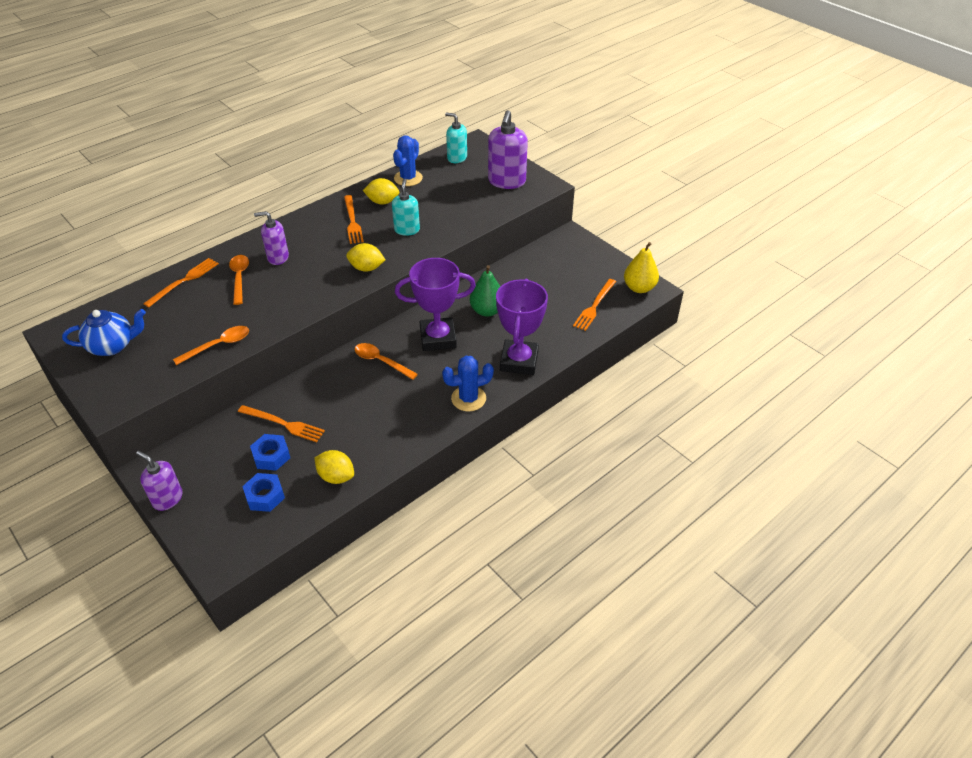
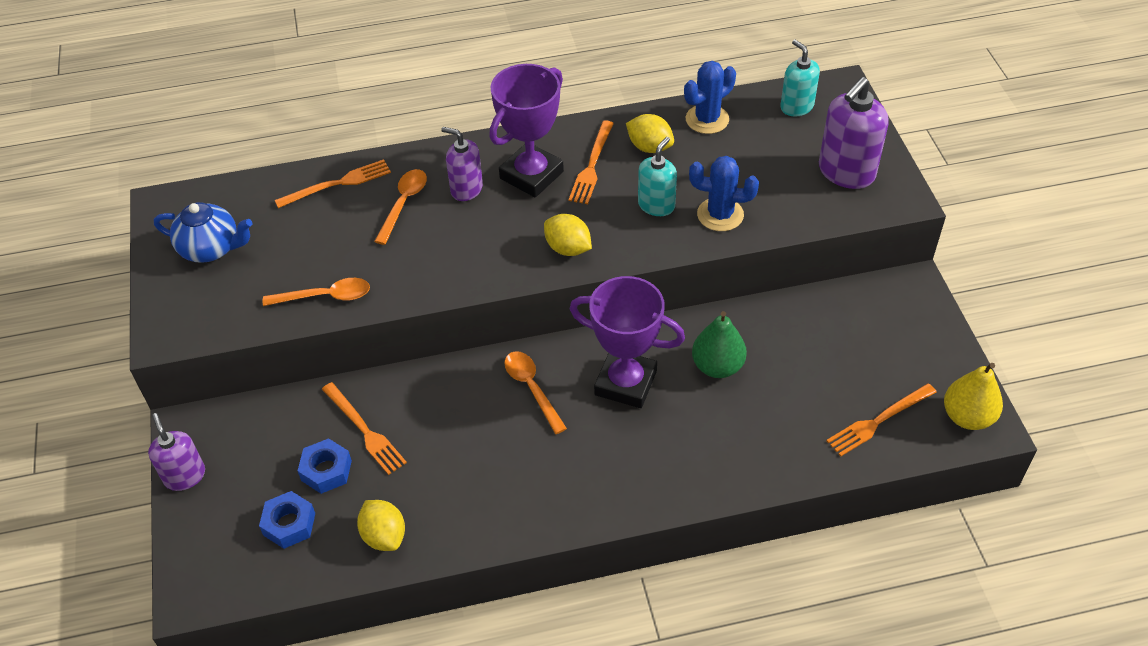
camera: 30 degrees right, 5 degrees up
blue cactus [442,356,494,412] -> blue cactus moved to [689,156,759,231]
purple trophy [496,278,548,375] -> purple trophy moved to [489,64,564,197]

